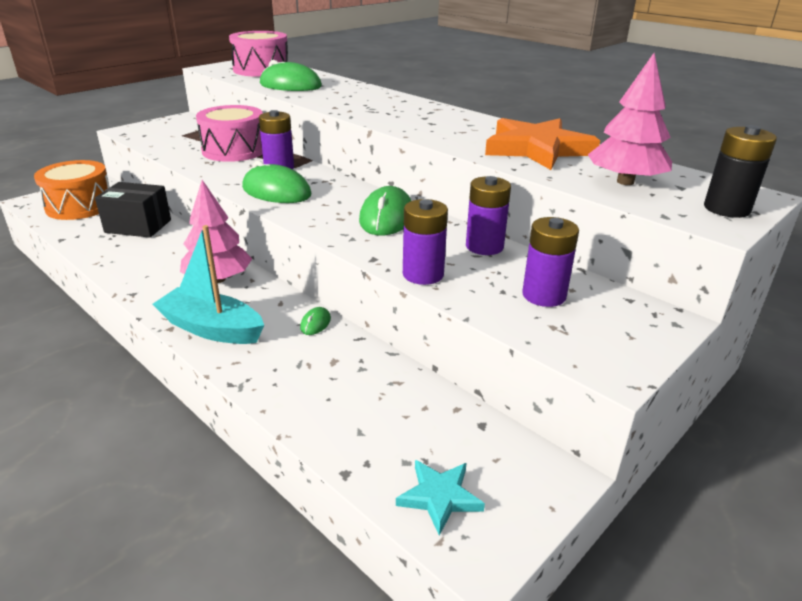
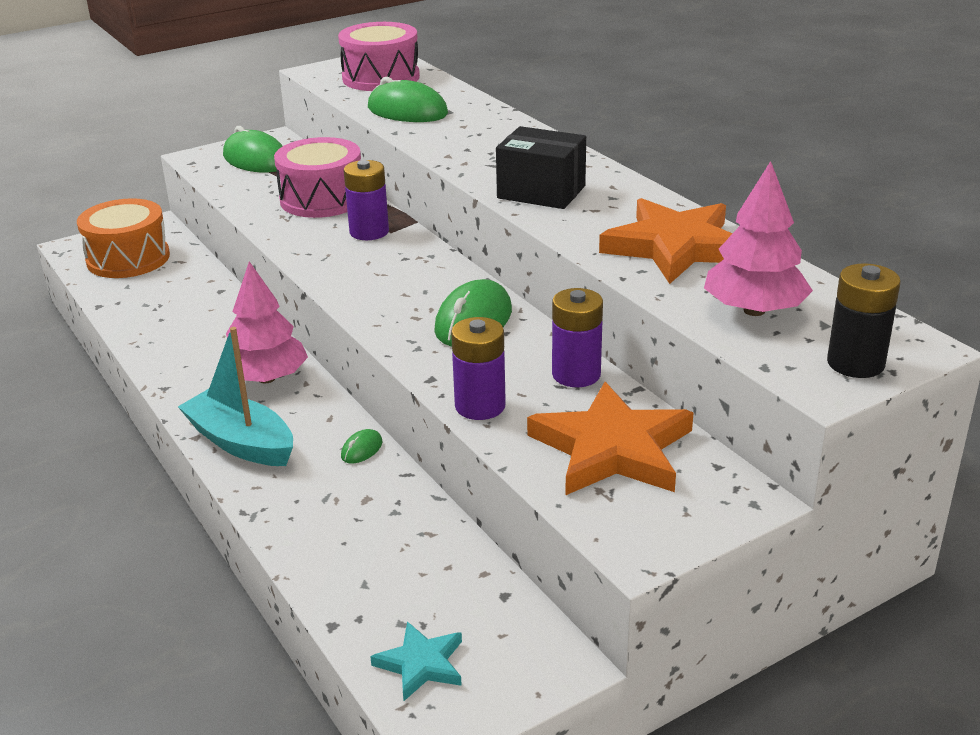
camera: 15 degrees right, 0 degrees up
black box [95,182,171,238] -> black box moved to [496,126,586,209]
green mouse [242,161,311,203] -> green mouse moved to [223,126,282,172]
purple battery [522,217,579,307] -> orange star [527,382,694,496]

